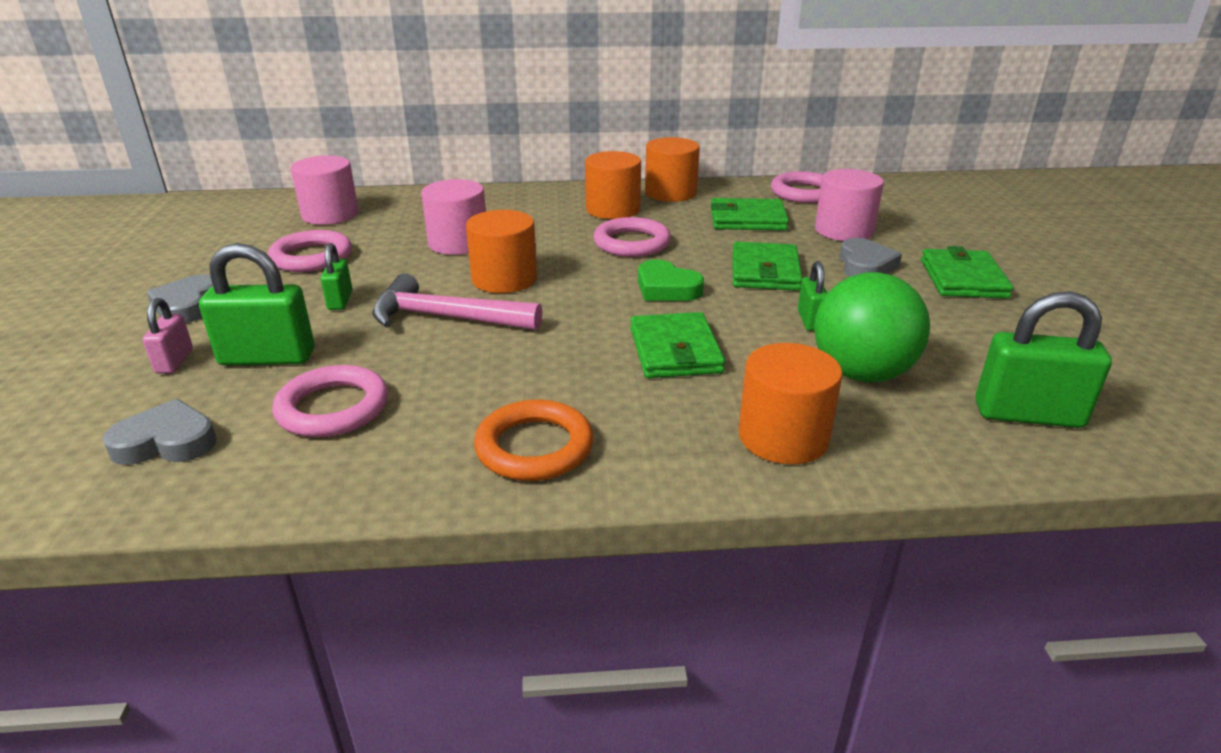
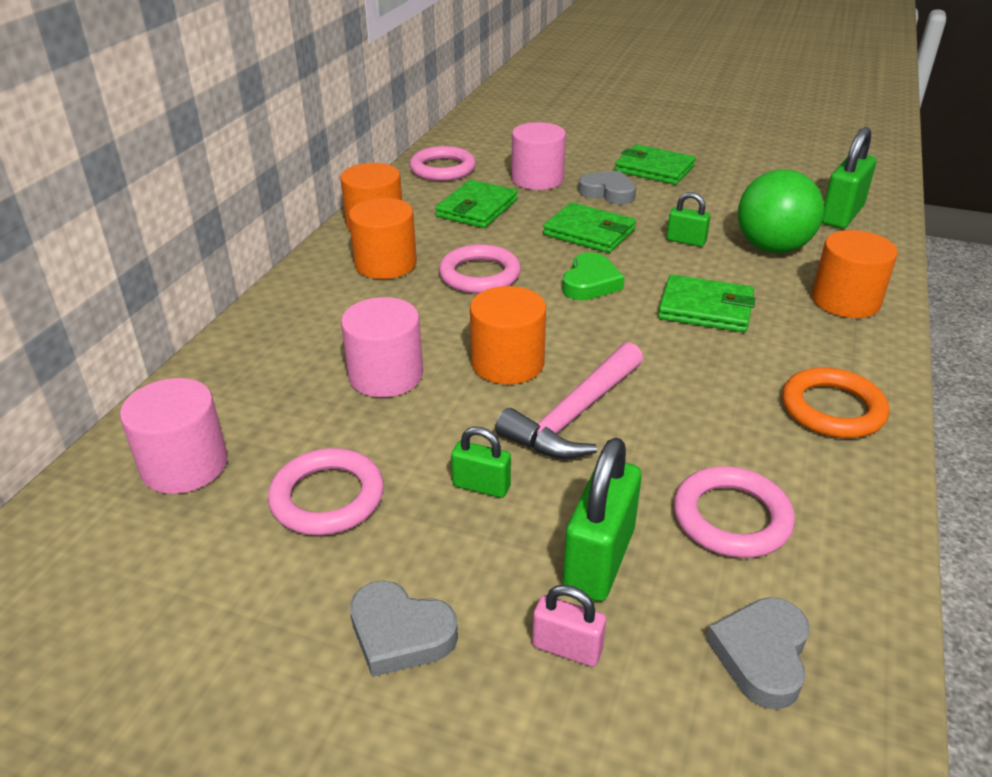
camera: 65 degrees left, 5 degrees up
green heart [638,259,704,301] -> green heart turned 45 degrees counterclockwise [562,252,625,300]

